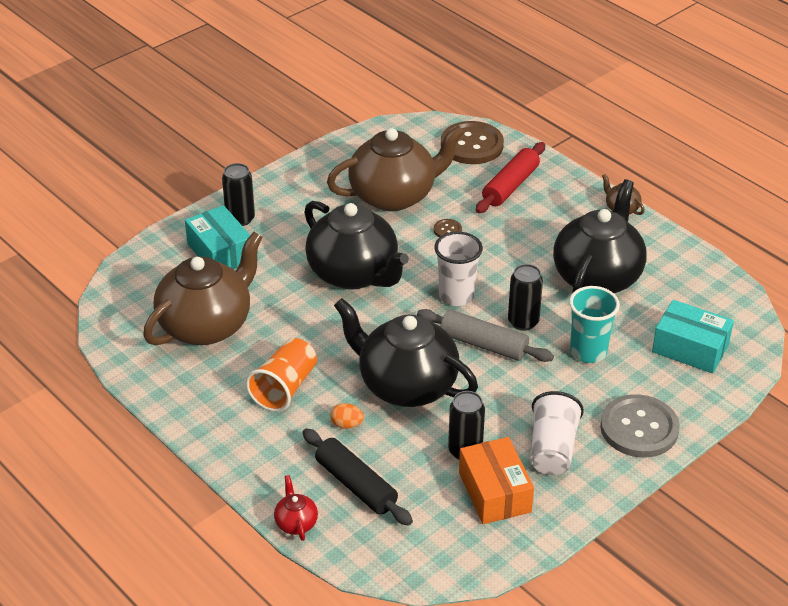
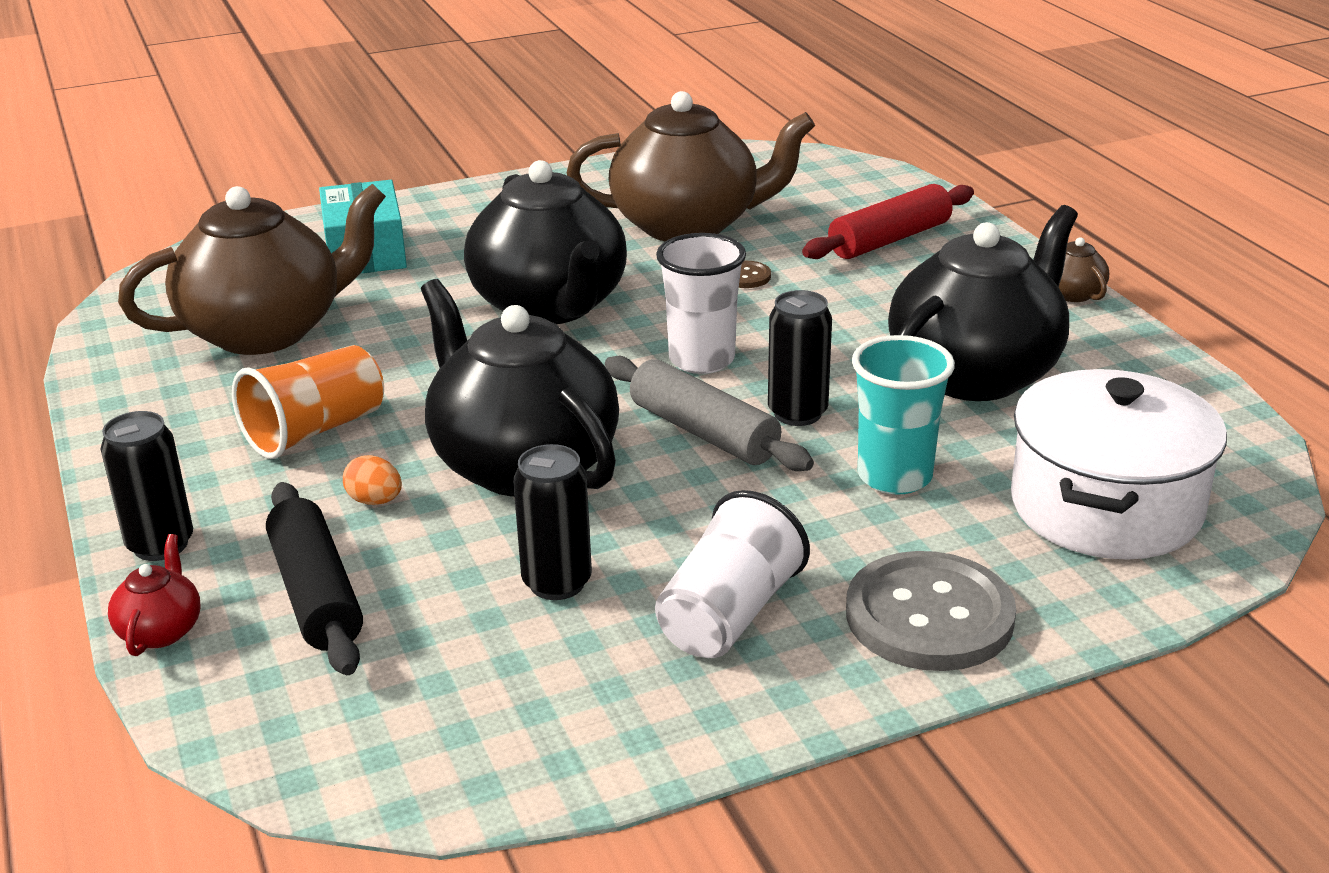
camera: 20 degrees right, 10 degrees down
black can [222,163,255,226] -> black can moved to [101,411,193,561]
brown button [441,121,504,164] -> none
orange box [459,437,534,524] -> none
turquoise box [652,300,734,373] -> white pot [1011,369,1227,560]

